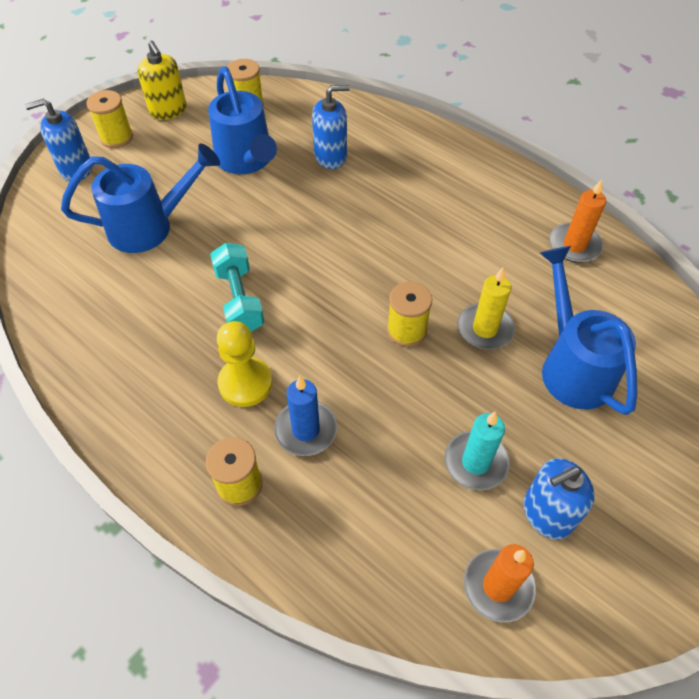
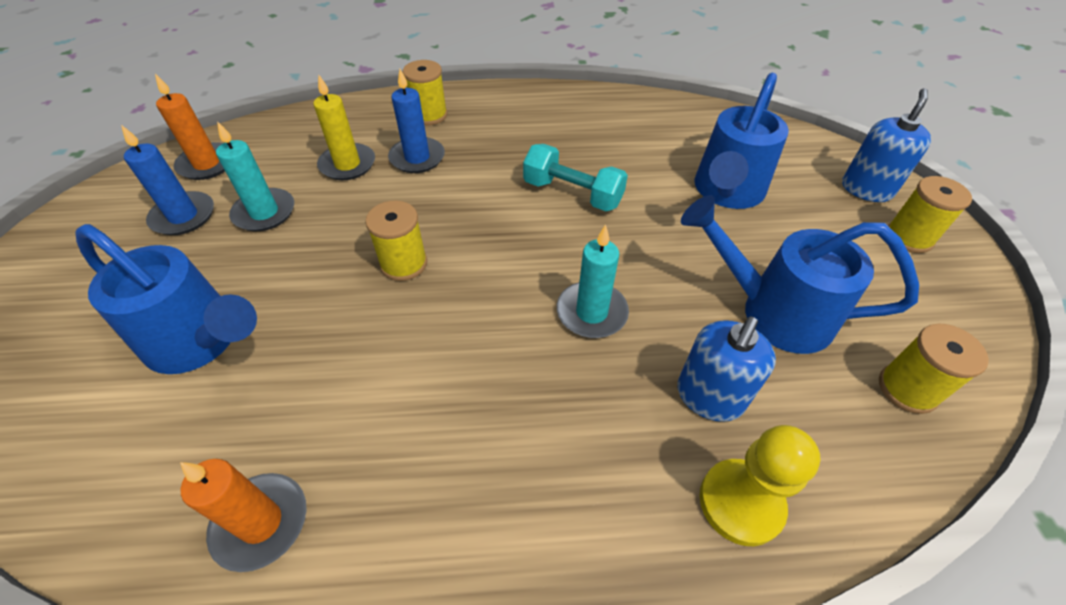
camera: 135 degrees right, 5 degrees down
yellow soap dispenser [137,41,186,120] -> none
yellow pawn [217,321,272,407] -> yellow pawn moved to [699,425,821,546]
yellow candle [457,268,515,350] -> yellow candle moved to [313,75,375,180]
blue soap dispenser [523,458,595,540] -> blue candle [121,125,214,235]
none -> turquoise candle [557,224,629,338]

